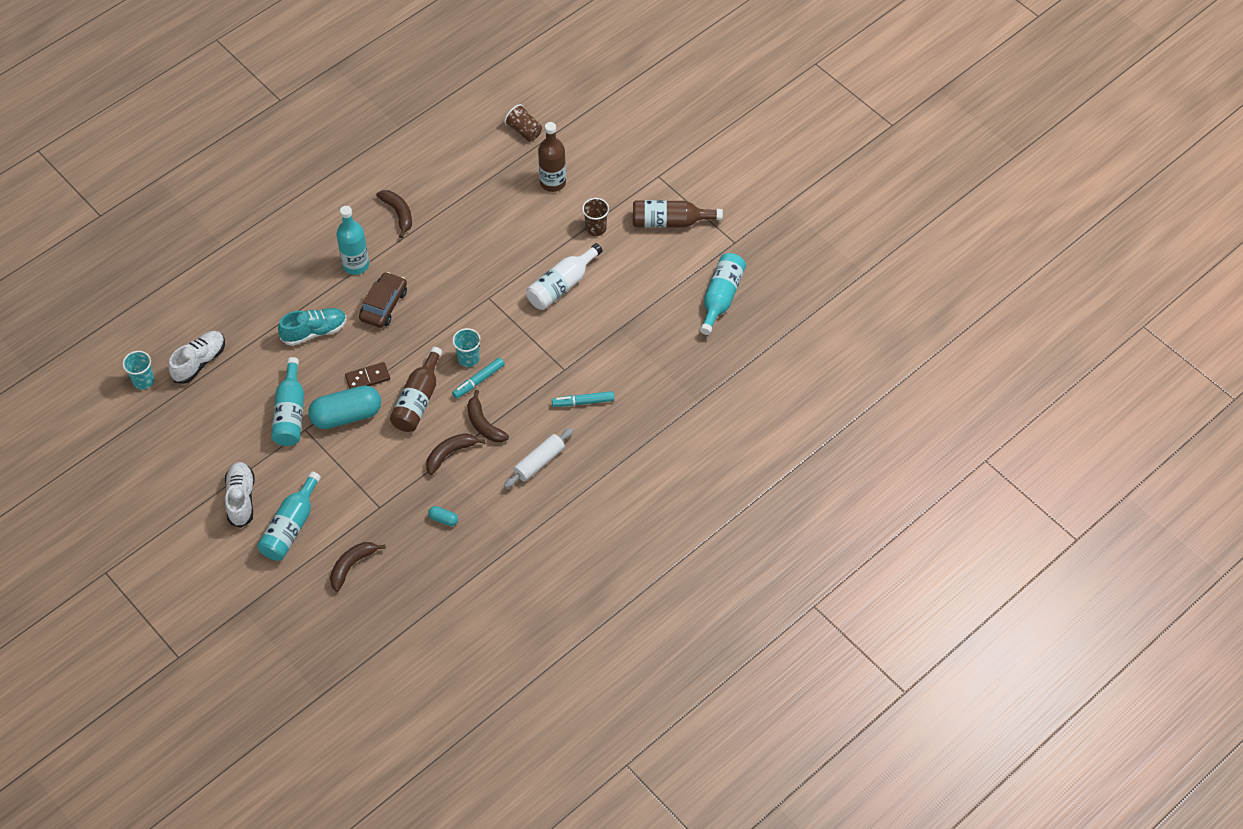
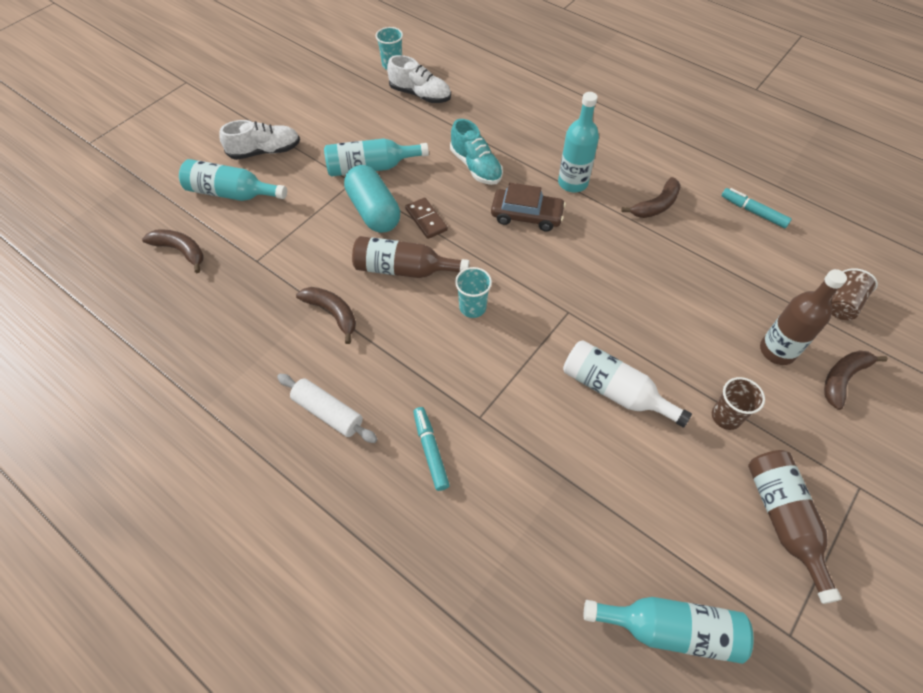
camera: 80 degrees right, 0 degrees up
turquoise capsule [428,506,458,526] -> none
turquoise marker [452,357,505,399] -> turquoise marker moved to [722,188,792,228]
brown banana [467,390,509,442] -> brown banana moved to [824,350,888,410]

